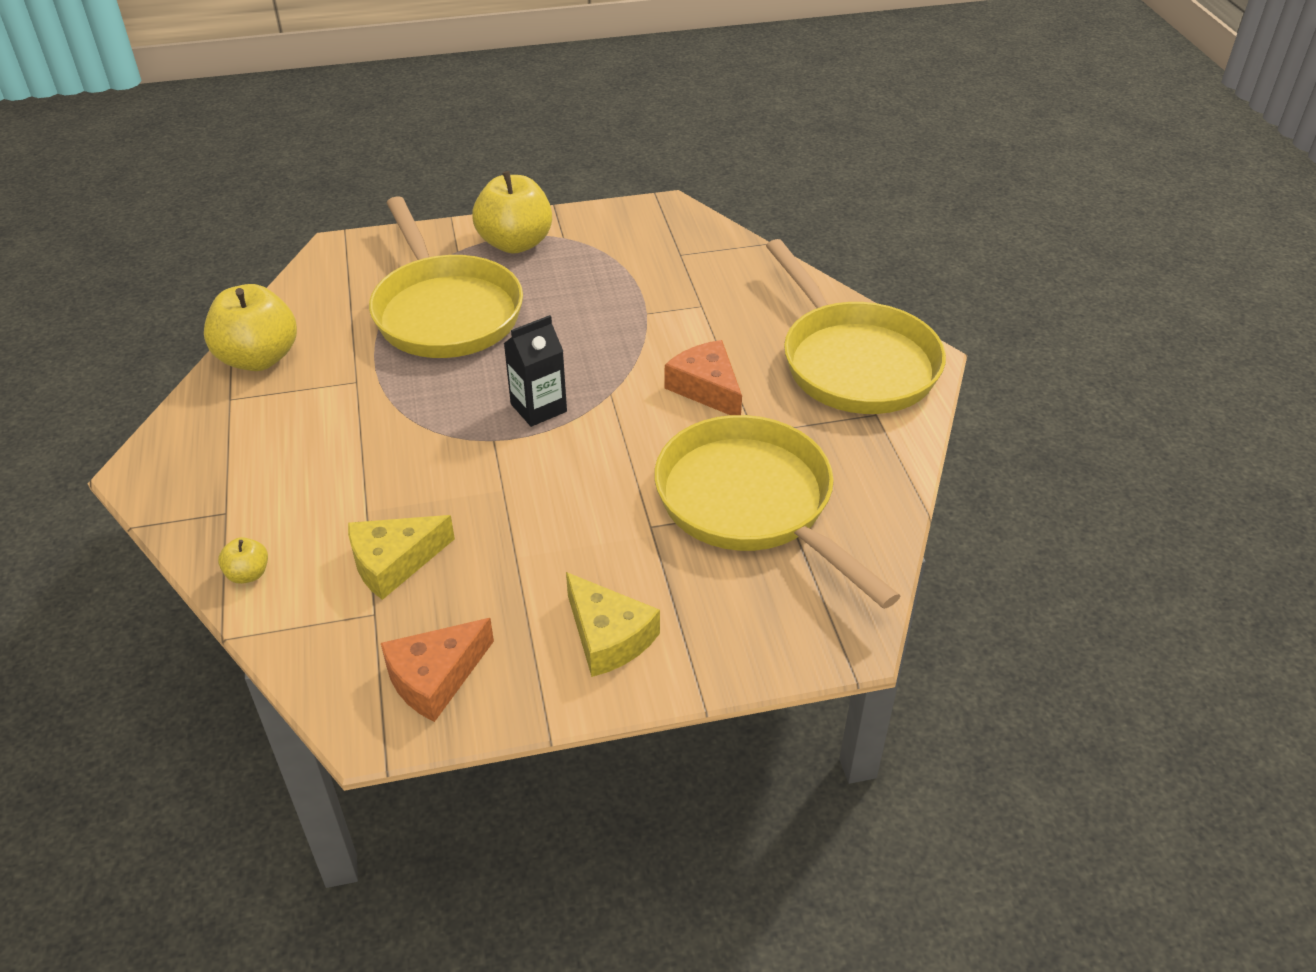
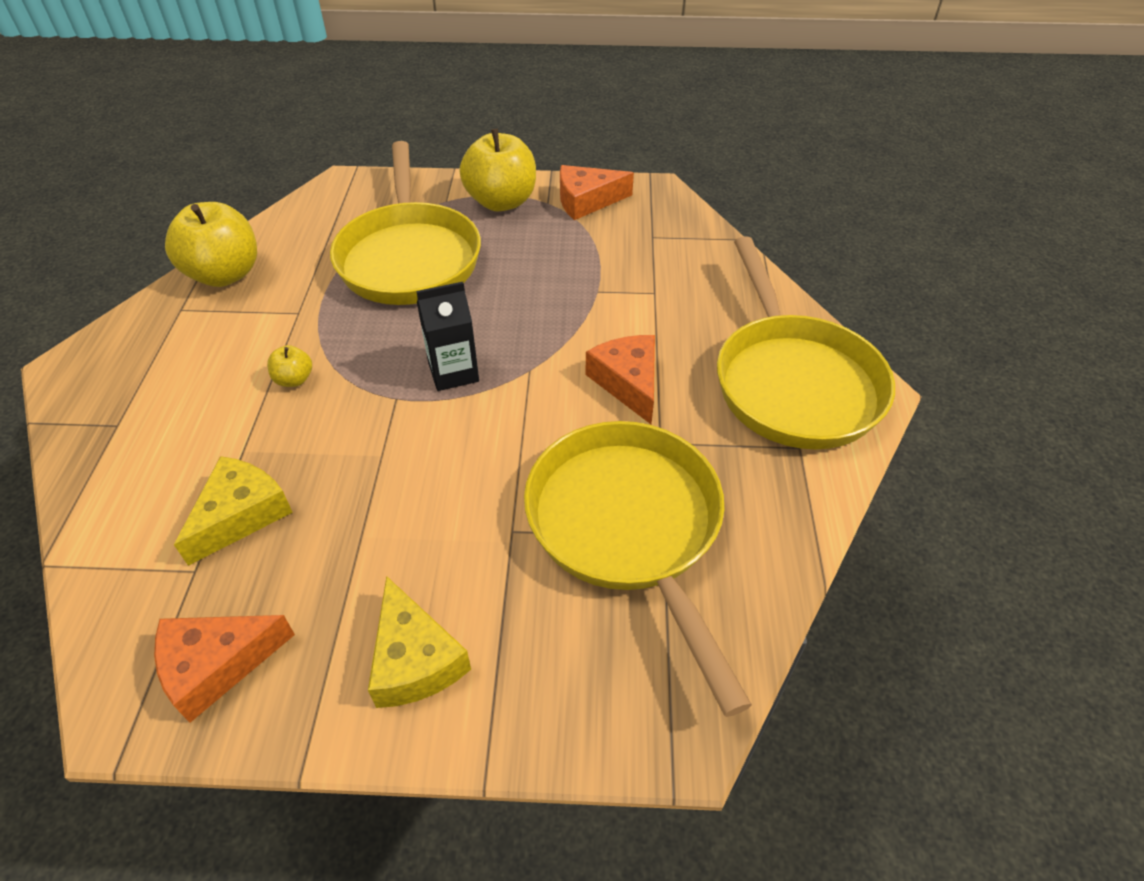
camera: 15 degrees right, 5 degrees up
yellow apple [218,537,268,584] -> yellow apple moved to [267,345,312,387]
yellow cheese [348,515,455,600] -> yellow cheese turned 135 degrees clockwise [174,456,293,566]
none -> orange cheese [560,165,634,220]

